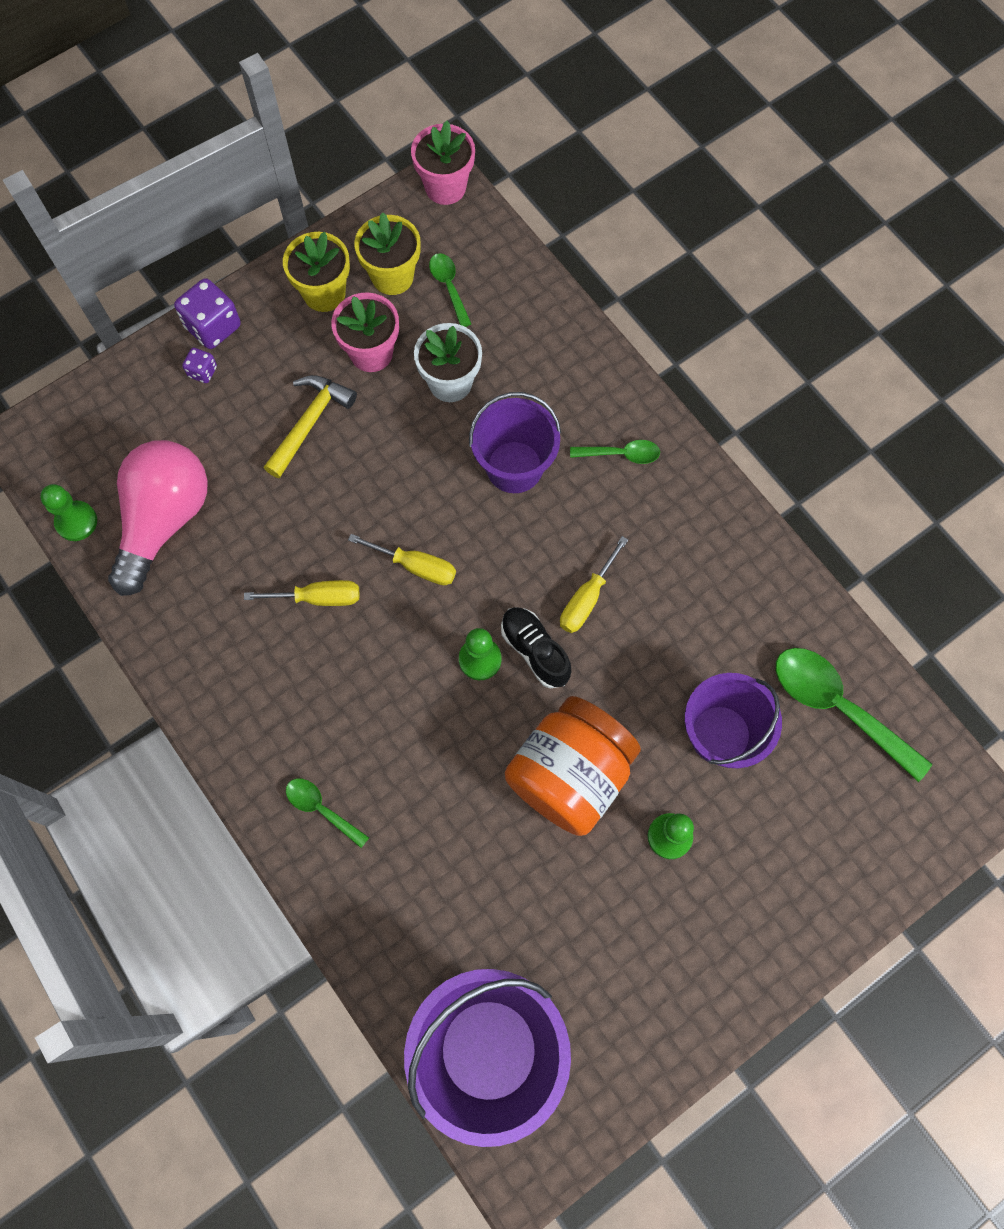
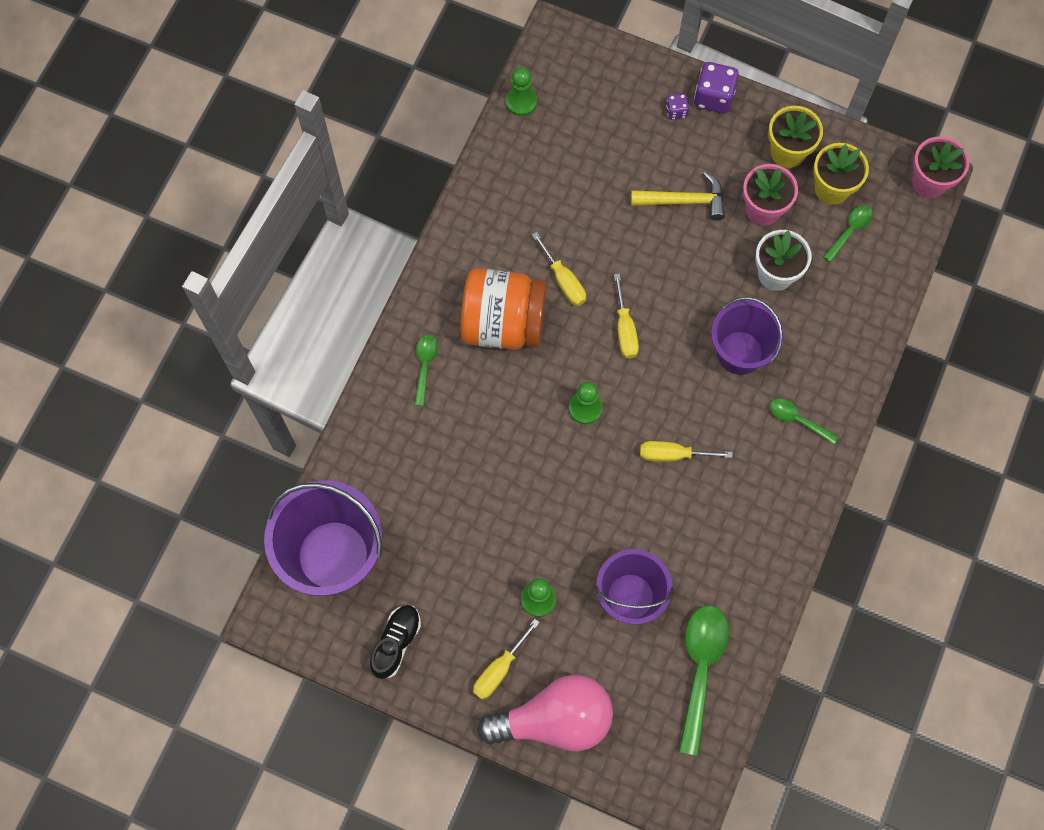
camera: 60 degrees right, 0 degrees up
pink light bulb [108,440,208,596] -> pink light bulb moved to [477,674,613,752]
black shoe [501,607,571,689] -> black shoe moved to [370,605,421,679]
orange jar [505,696,641,836] -> orange jar moved to [460,268,547,350]
green spoon [570,440,660,464] -> green spoon turned 150 degrees clockwise [770,398,838,445]
none -> yellow screwdriver [473,619,540,700]

